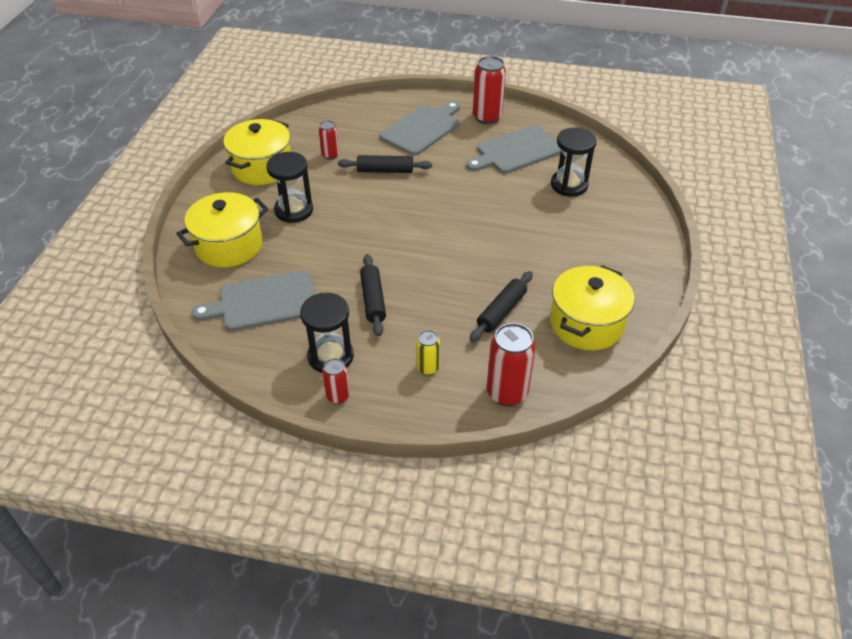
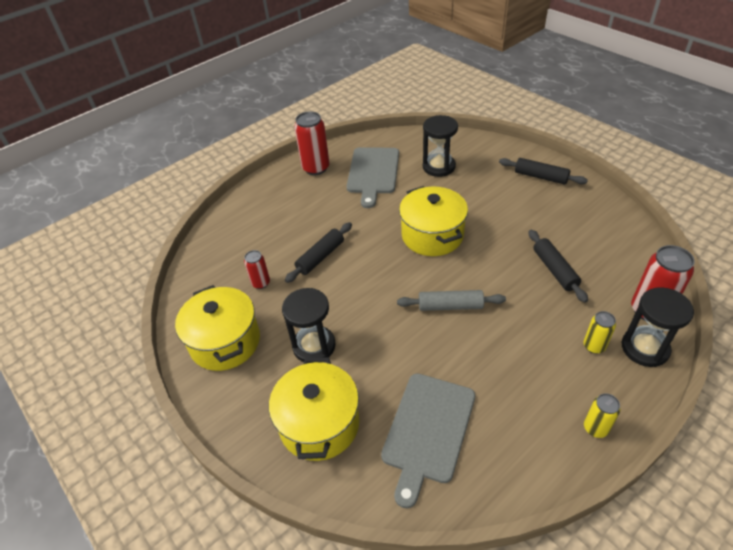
camera: 50 degrees left, 0 degrees up
black hourglass [300,293,354,373] -> black hourglass moved to [622,287,694,367]
red can [322,358,350,404] -> yellow can [584,393,620,438]
black rolling pin [360,254,386,336] -> black rolling pin moved to [499,158,588,185]
grey cutting board [380,101,460,155] -> none
yellow pot [550,265,635,351] -> yellow pot moved to [399,186,468,256]
none -> grey rolling pin [397,290,506,311]

